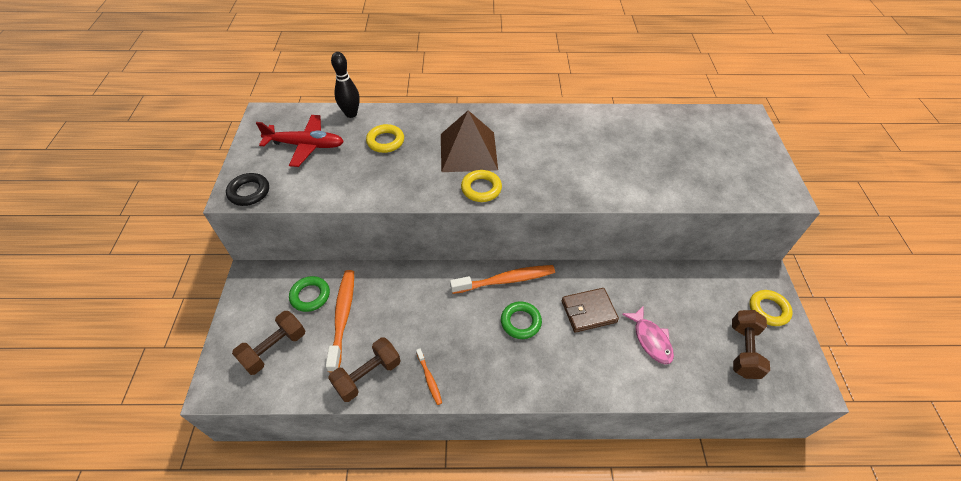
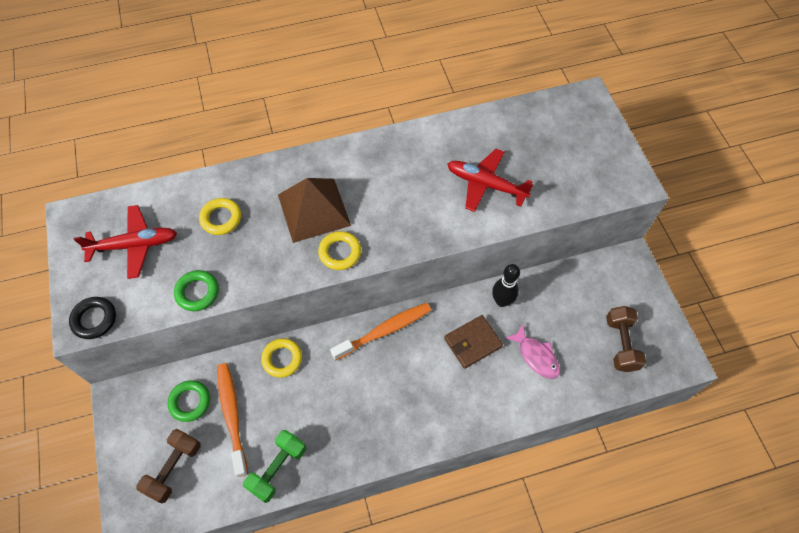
camera: 15 degrees left, 10 degrees up
brown dumbbell [328,337,401,402] -> green dumbbell [243,430,306,503]
black bowling pin [331,52,360,118] -> black bowling pin moved to [492,264,520,307]
orange toothbrush [416,348,442,405] -> none
green ring [501,301,542,339] -> green ring moved to [174,270,219,311]
yellow ring [749,290,793,326] -> yellow ring moved to [261,338,302,378]
none -> red plane [447,149,533,212]

